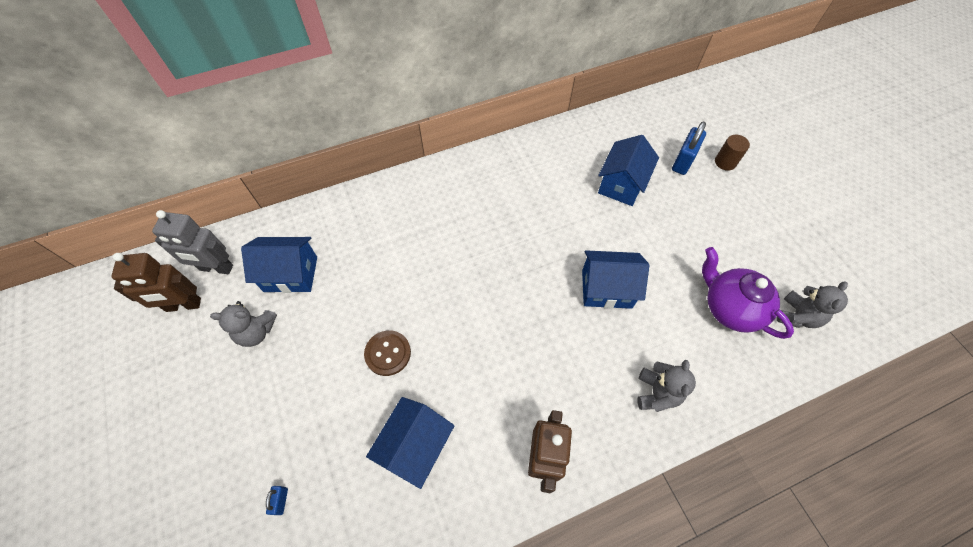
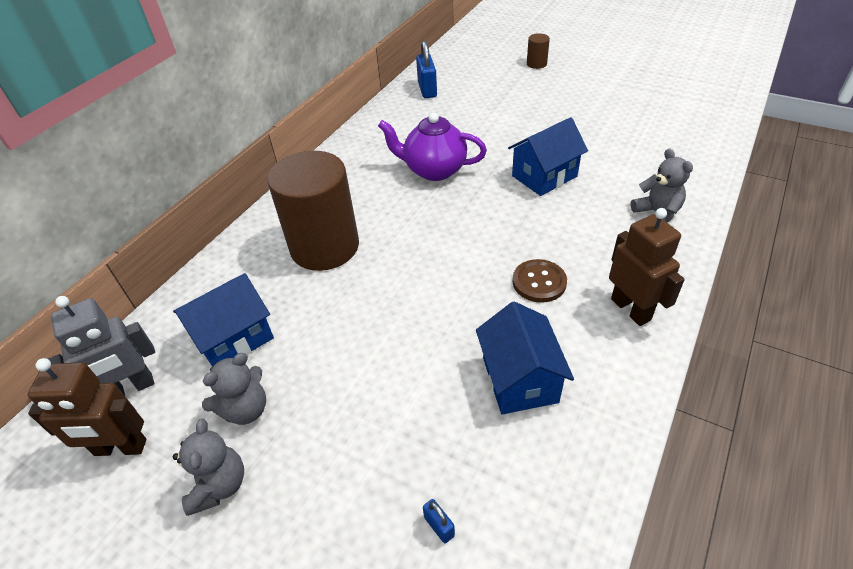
camera: 35 degrees left, 15 degrees down
brown robot [112,253,201,312] -> brown robot turned 45 degrees clockwise [28,358,147,456]
brown button [364,330,411,376] -> brown button moved to [513,259,567,303]
blue house [598,135,659,206] -> none
blue padlock [672,121,706,175] -> blue padlock moved to [416,41,437,98]
purple teapot [702,247,794,339] -> purple teapot moved to [378,113,487,181]
grey teddy bear [777,281,848,328] -> grey teddy bear moved to [173,418,244,516]
none -> brown cylinder [267,151,359,271]

